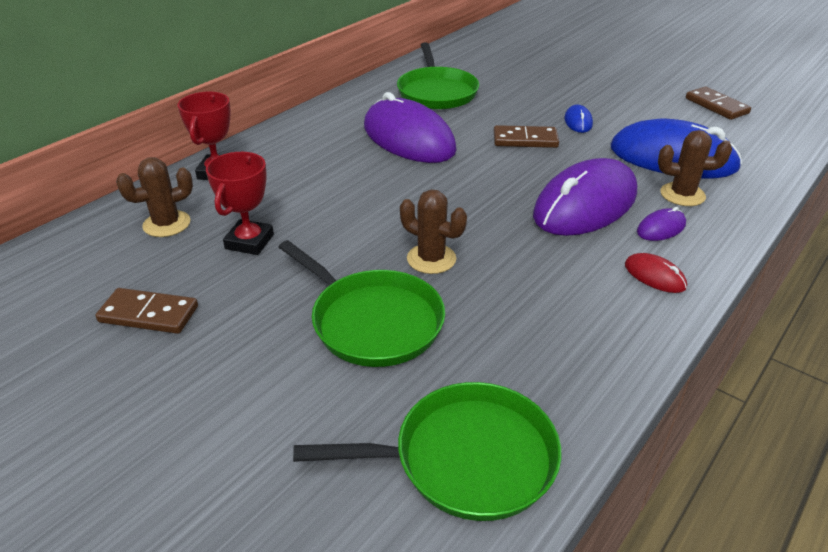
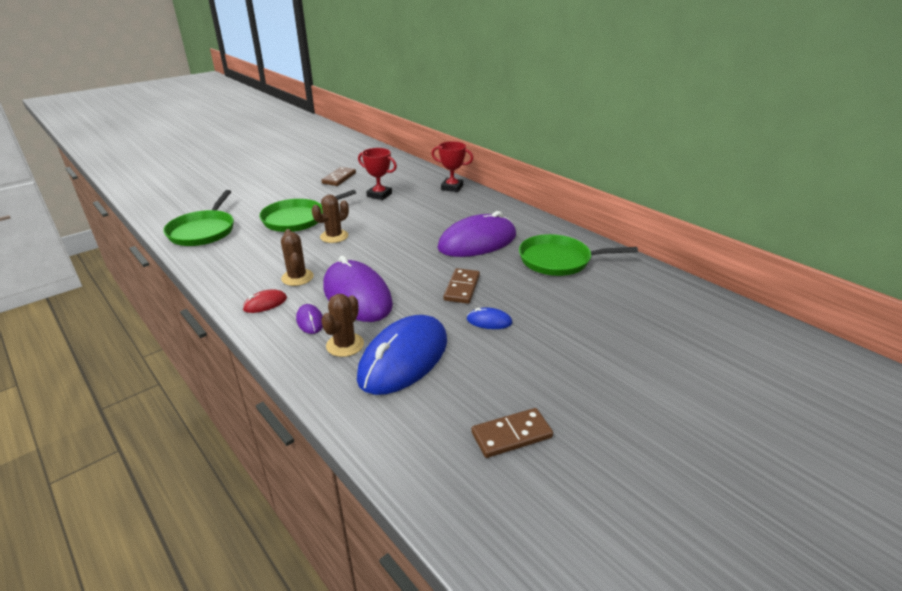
camera: 100 degrees right, 5 degrees down
brown cactus [116,157,193,237] -> brown cactus moved to [281,229,314,286]

